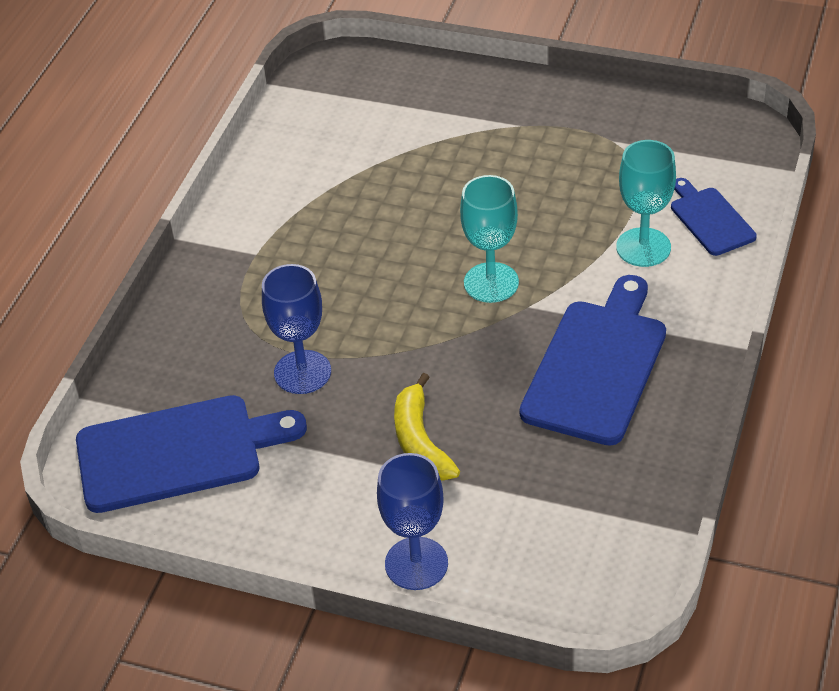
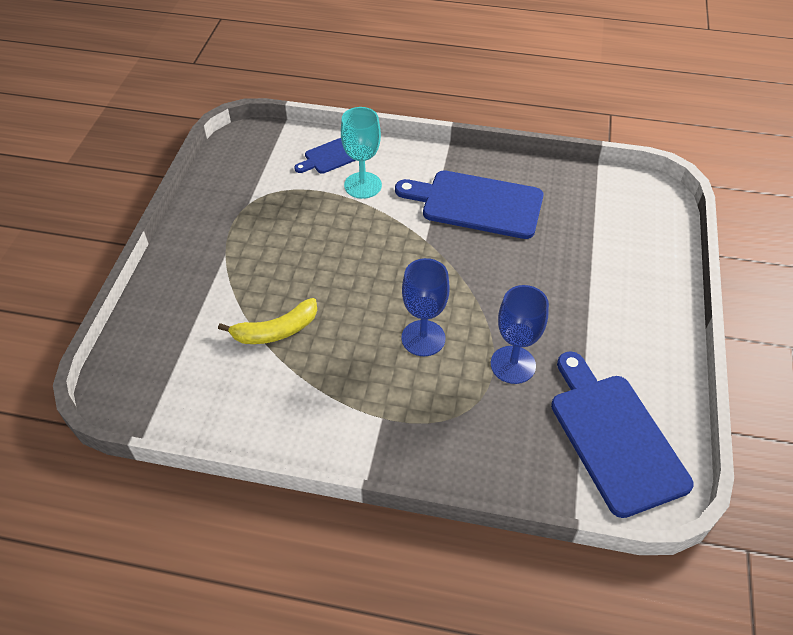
camera: 100 degrees left, 5 degrees up
blue goblet [377,453,448,590] -> blue goblet moved to [402,258,450,356]
yellow banana [394,373,460,481] -> yellow banana moved to [218,298,317,344]
turquoise goblet [460,175,519,303] -> none

